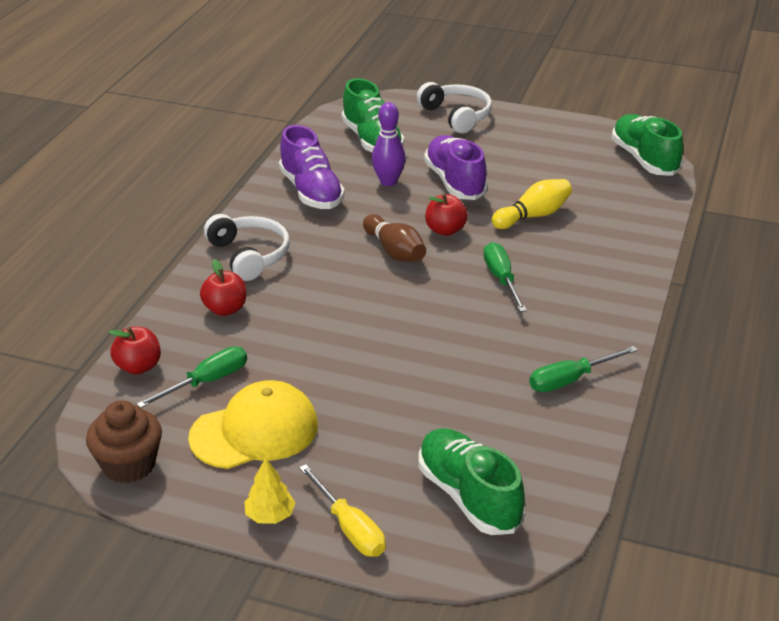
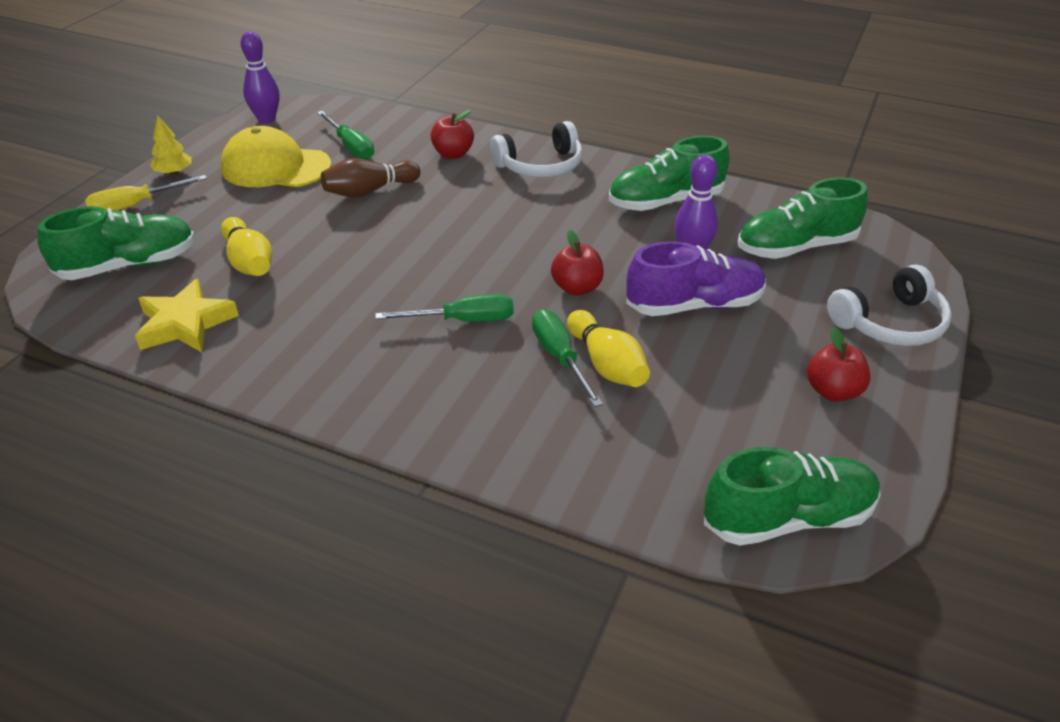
camera: 95 degrees right, 5 degrees up
brown cupcake [86,400,162,483] -> purple bowling pin [241,31,279,123]
red apple [109,327,161,375] -> red apple moved to [807,327,871,402]
yellow cap [188,380,318,469] -> yellow cap turned 120 degrees clockwise [221,126,331,187]
purple shoe [279,125,345,209] -> green shoe [609,136,730,211]
brown bowling pin [363,214,426,261] -> brown bowling pin moved to [321,158,420,198]
green screwdriver [530,346,638,392] -> green screwdriver moved to [532,309,603,407]
none -> yellow star [135,279,239,352]
none -> yellow bowling pin [221,217,272,276]

